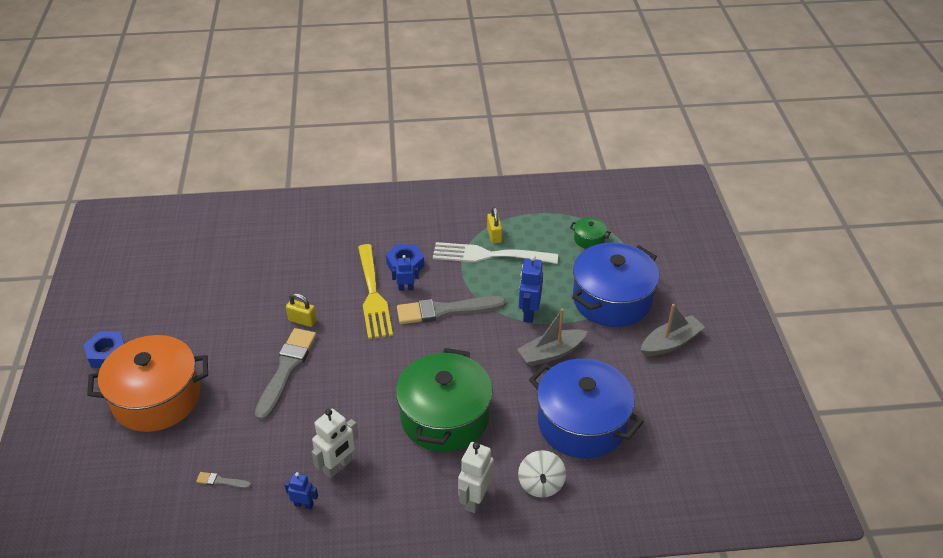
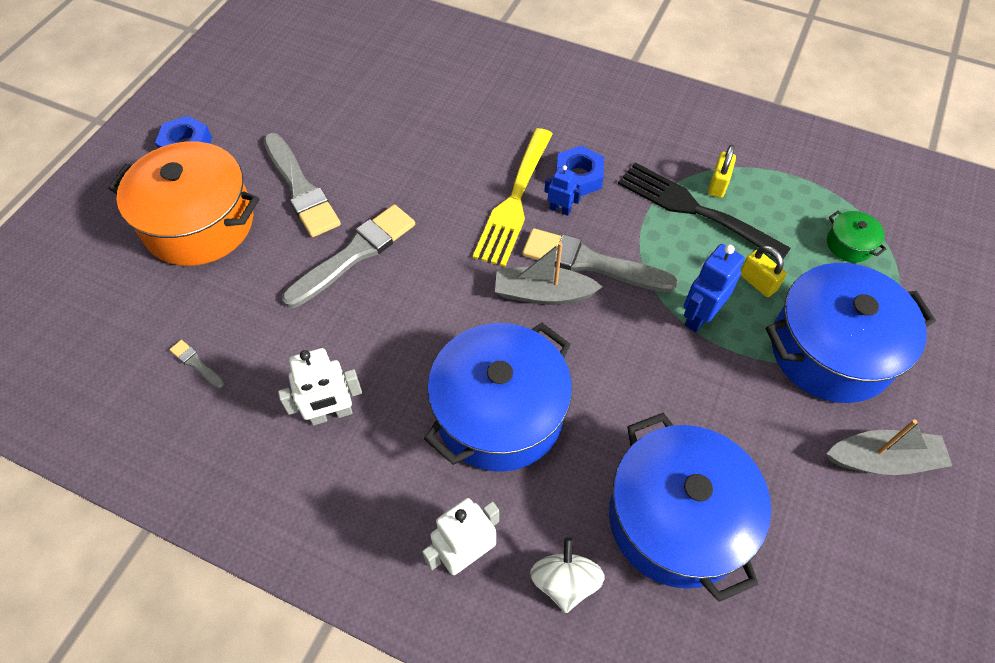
camera: 30 degrees right, 15 degrees up
blue robot [285,472,318,509] -> none
yellow padlock [286,293,317,327] -> yellow padlock moved to [741,245,787,297]
green pot [396,348,493,452] -> blue pot [424,322,572,472]
white fork [433,242,558,264] -> black fork [618,162,791,259]
grey boat [517,309,588,366] -> grey boat moved to [495,242,603,305]
white spinning top [518,450,566,498] -> white spinning top turned 150 degrees clockwise [530,537,605,613]
none -> grey brush [264,133,341,237]

